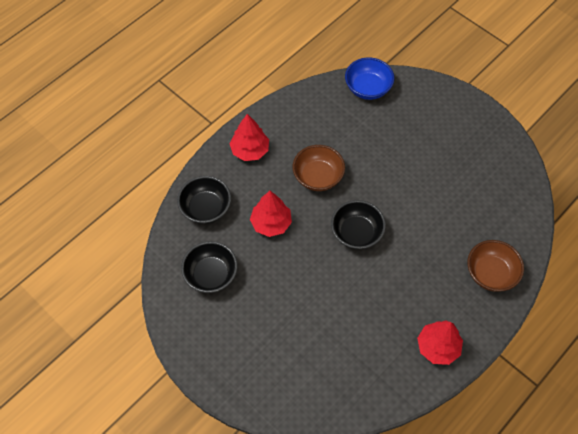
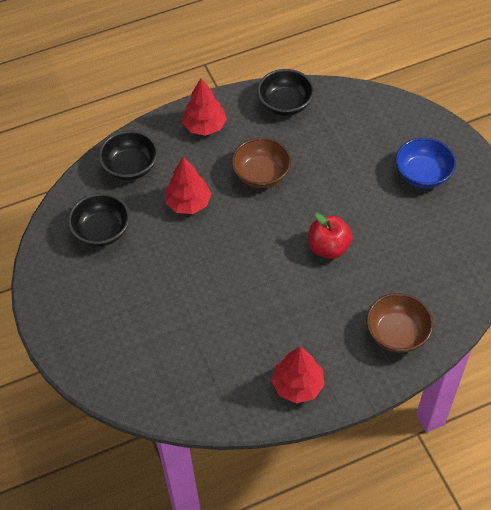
camera: 25 degrees right, 5 degrees down
black bowl [331,200,386,250] -> black bowl moved to [257,69,314,116]
blue bowl [345,57,394,100] -> blue bowl moved to [395,138,456,188]
none -> red apple [308,213,353,259]

